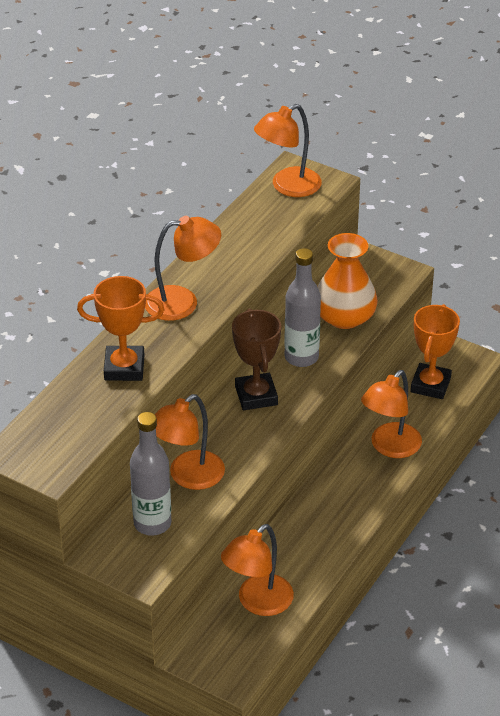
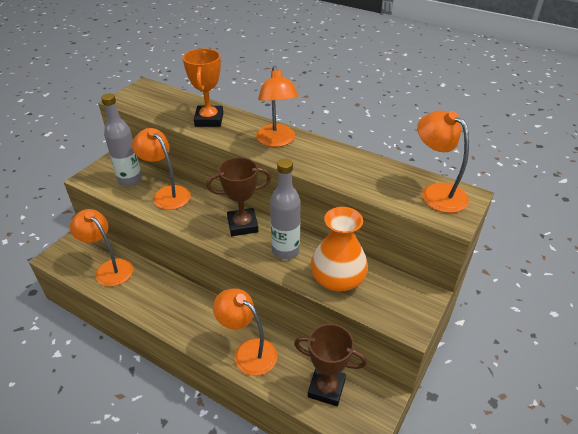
camera: 90 degrees right, 0 degrees up
orange trophy [410,304,460,399] -> brown trophy [294,324,367,406]

